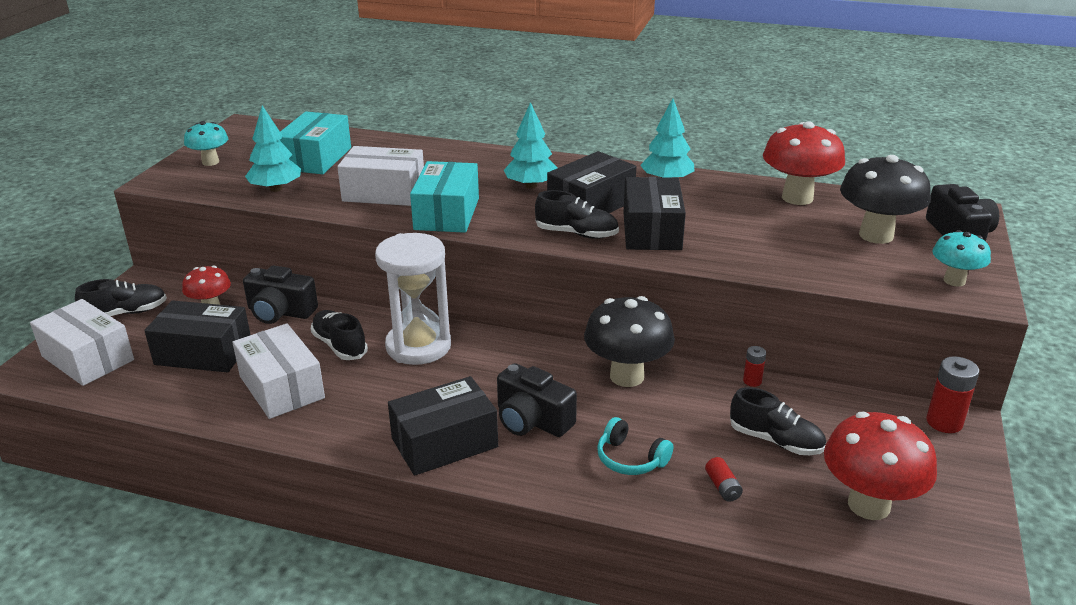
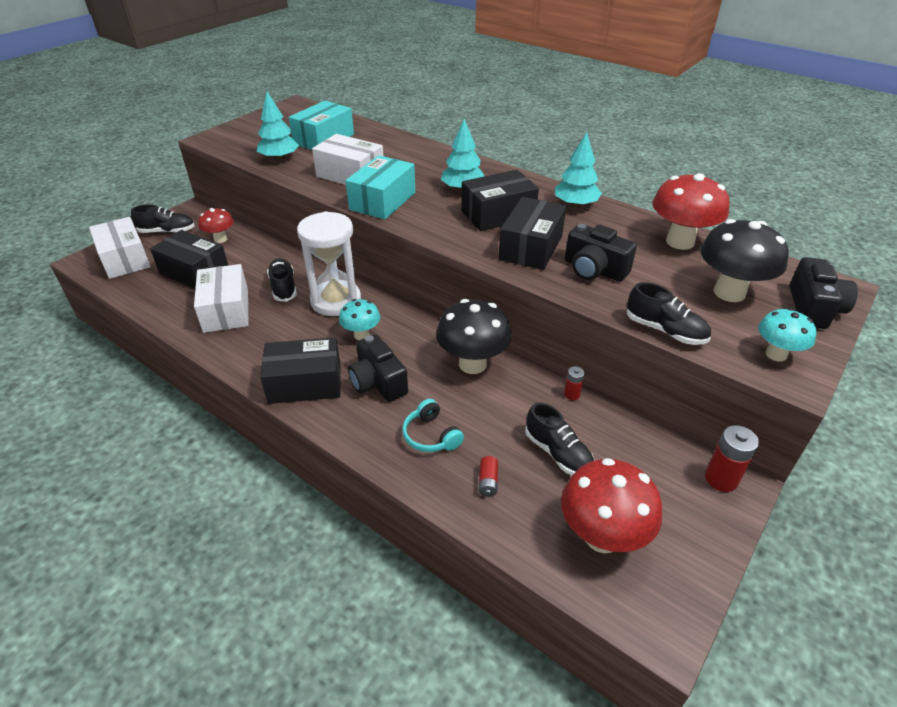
camera: 20 degrees right, 10 degrees up
turquoise mushroom [184,121,228,166] -> turquoise mushroom moved to [339,299,380,340]
black camera [243,265,318,324] -> black camera moved to [565,224,637,282]
black shoe [535,190,619,239] -> black shoe moved to [627,282,711,345]

